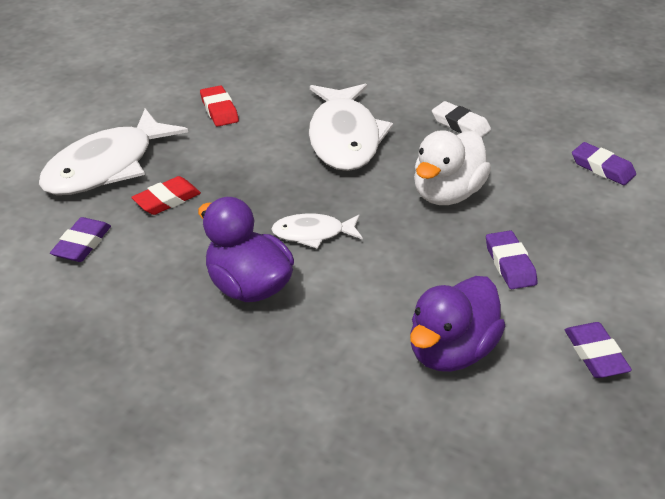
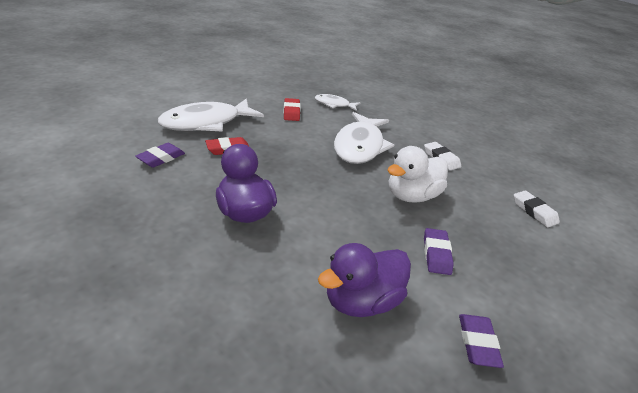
camera: 15 degrees right, 5 degrees down
white fish [271,213,363,249] -> white fish moved to [315,94,360,111]
purple eraser [572,142,636,185] -> white eraser [514,191,560,227]

